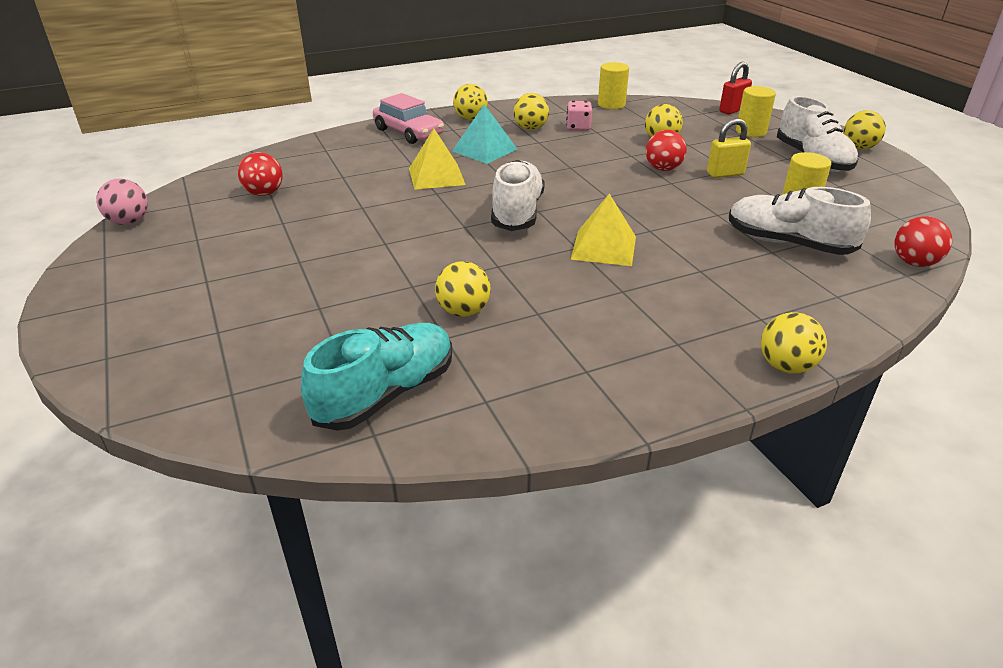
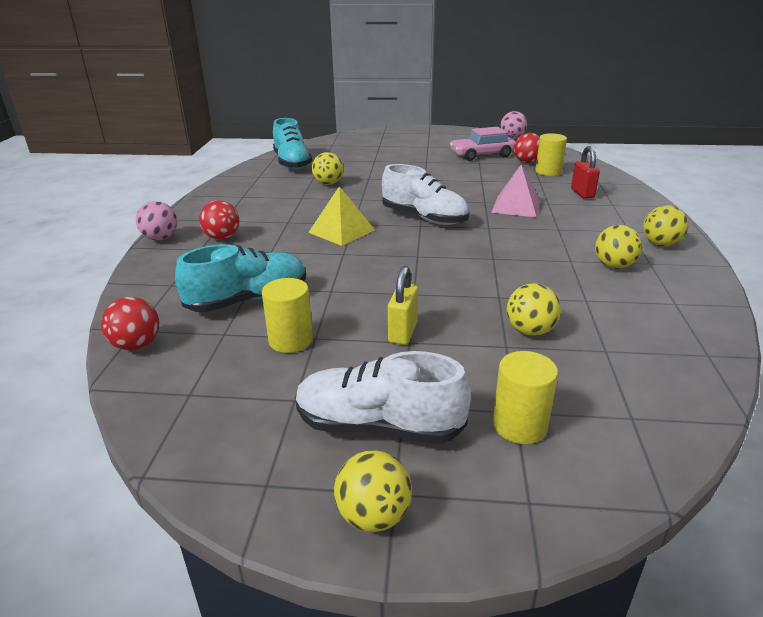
camera: 120 degrees right, 5 degrees down
pink car [373,93,444,144] -> pink car moved to [450,127,515,161]
yellow pyramid [409,128,466,190] -> pink pyramid [491,165,540,217]
turquoise pyramid [452,104,518,164] -> none
pink dice [566,101,592,131] -> none
yellow cylinder [598,62,629,109] -> yellow cylinder moved to [535,133,567,176]
red ball [646,130,687,171] -> red ball moved to [199,200,240,240]
red padlock [719,62,752,114] -> red padlock moved to [571,146,600,199]
white shoe [729,187,871,255] -> turquoise shoe [175,244,306,312]
yellow ball [761,312,827,374] -> pink ball [136,201,177,241]

